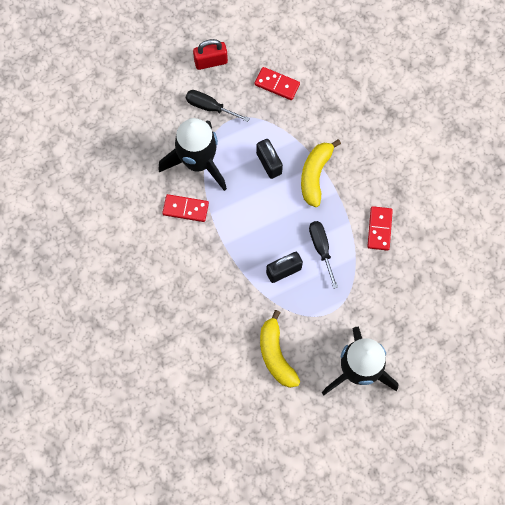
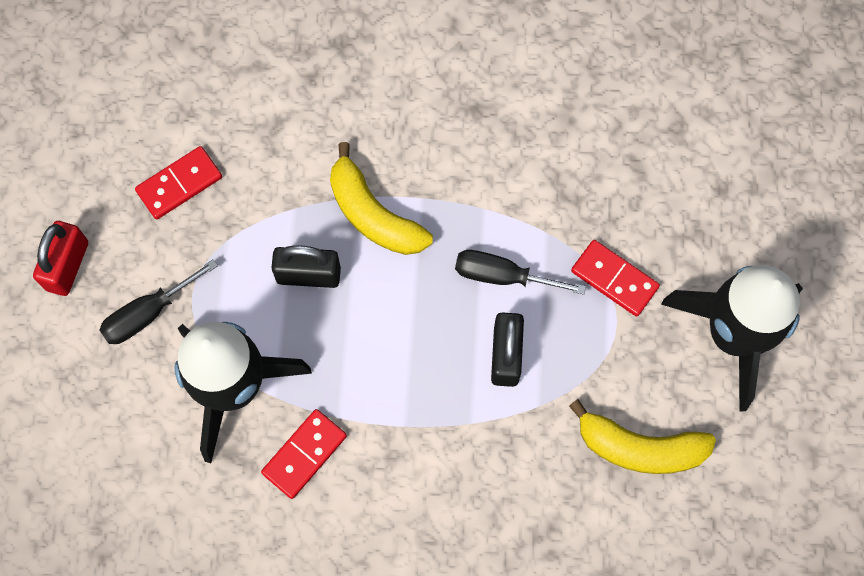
camera: 60 degrees left, 0 degrees up
red domino [367,206,393,251] -> red domino moved to [571,240,660,317]

